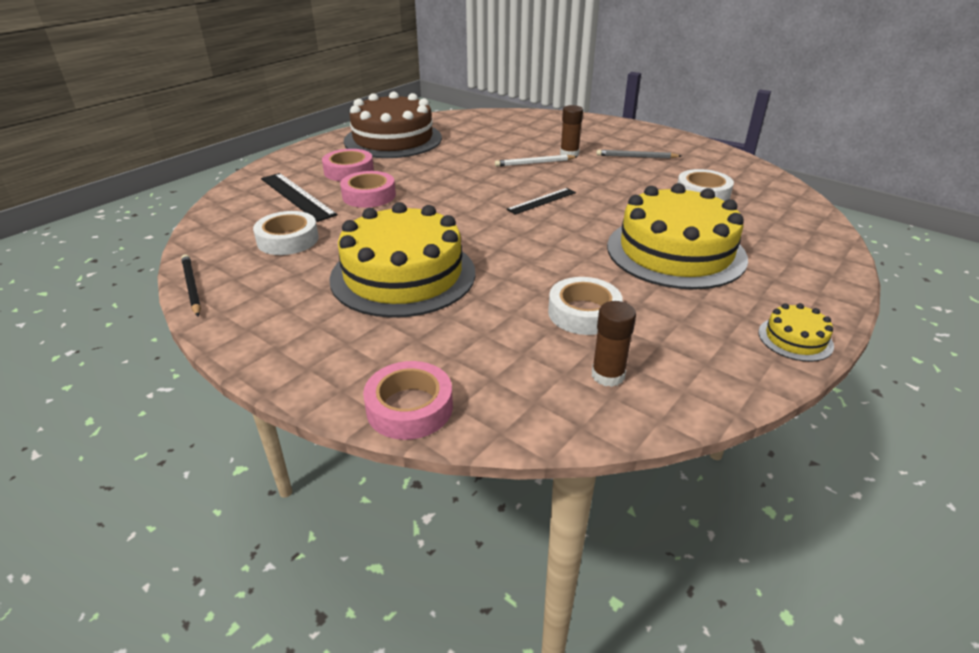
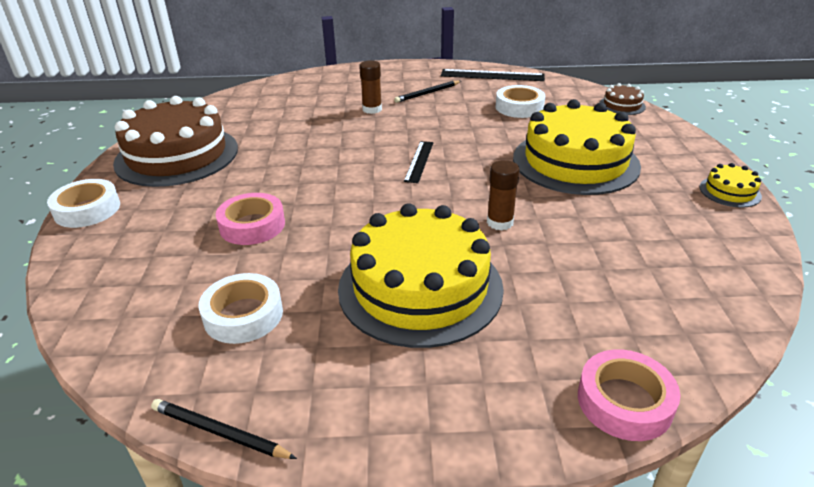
camera: 40 degrees left, 0 degrees up
black ruler [261,173,338,222] -> black ruler moved to [441,69,545,81]
pink tape [322,149,374,181] -> none
white pencil [495,155,578,167] -> none
white tape [548,277,623,335] -> white tape moved to [47,179,120,228]
brown glue stick [592,301,636,387] -> brown glue stick moved to [487,160,520,231]
grey pencil [596,150,681,159] -> black pencil [394,81,461,103]
none -> brown cake [599,83,646,115]

